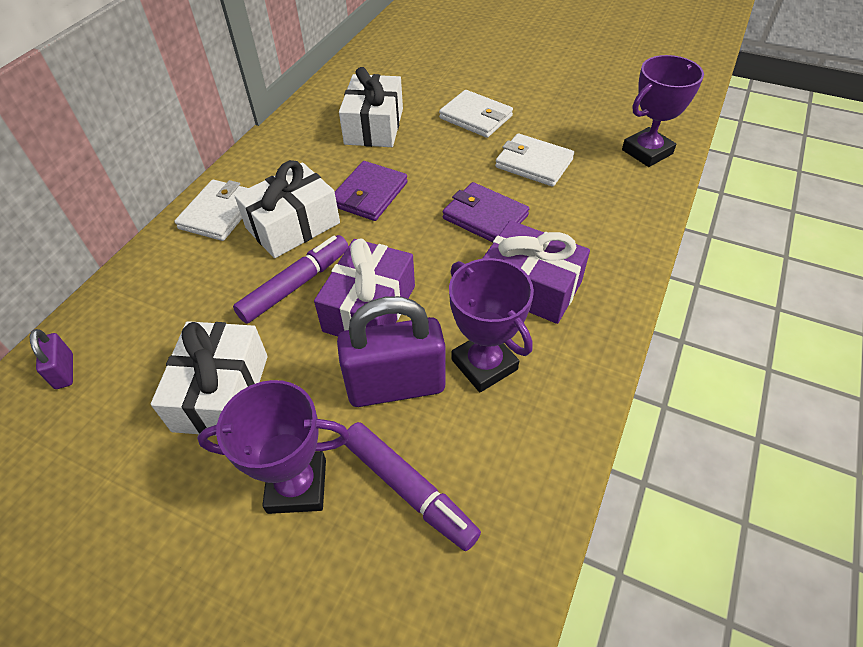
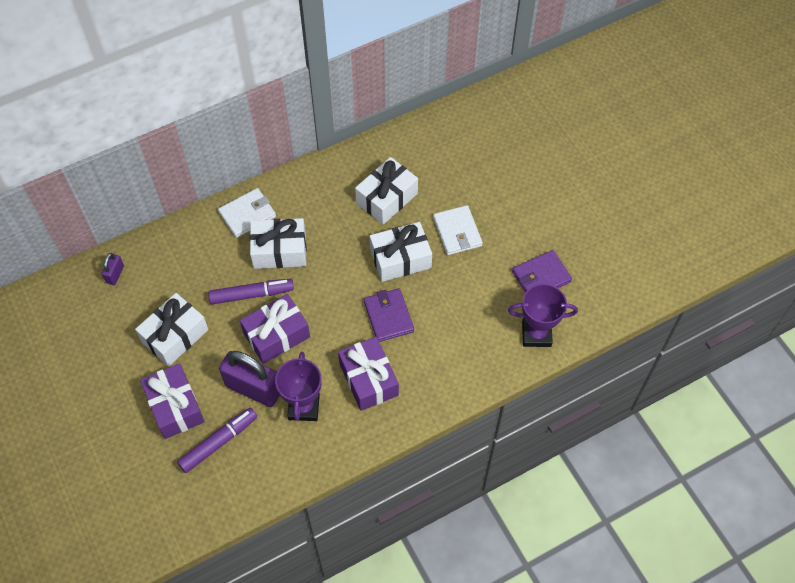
camera: 35 degrees right, 10 degrees up
purple trophy [197,380,350,514] -> purple gift [140,363,205,439]
purple wallet [335,161,408,221] -> purple wallet moved to [512,250,572,293]
purple marker [344,422,481,551] -> purple marker turned 120 degrees counterclockwise [177,408,257,473]
white wallet [495,133,574,187] -> none
none -> white gift [370,222,432,282]

